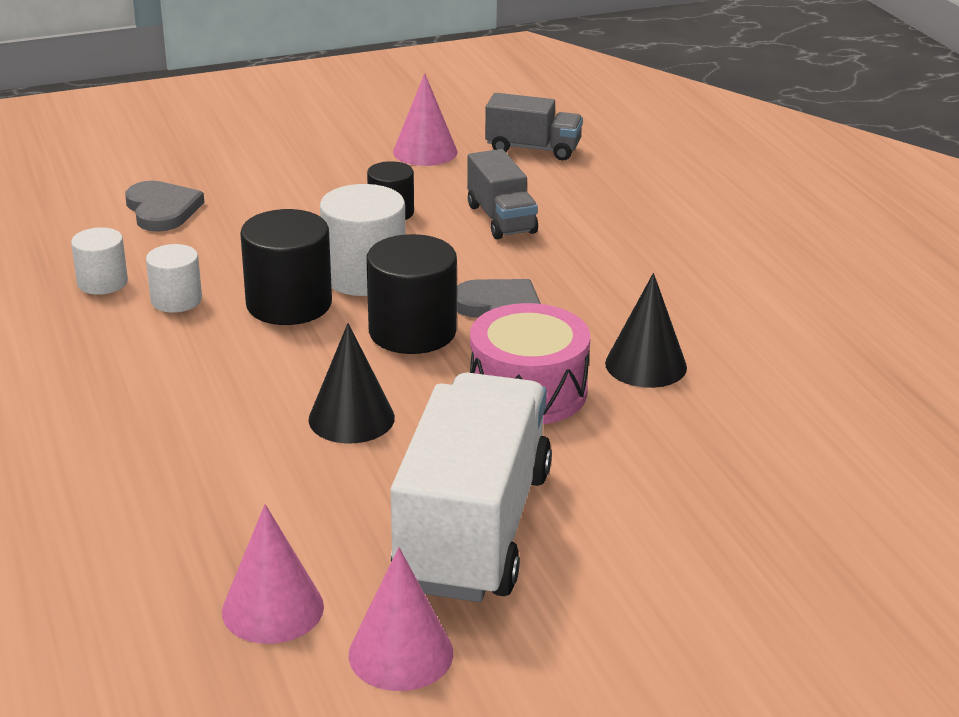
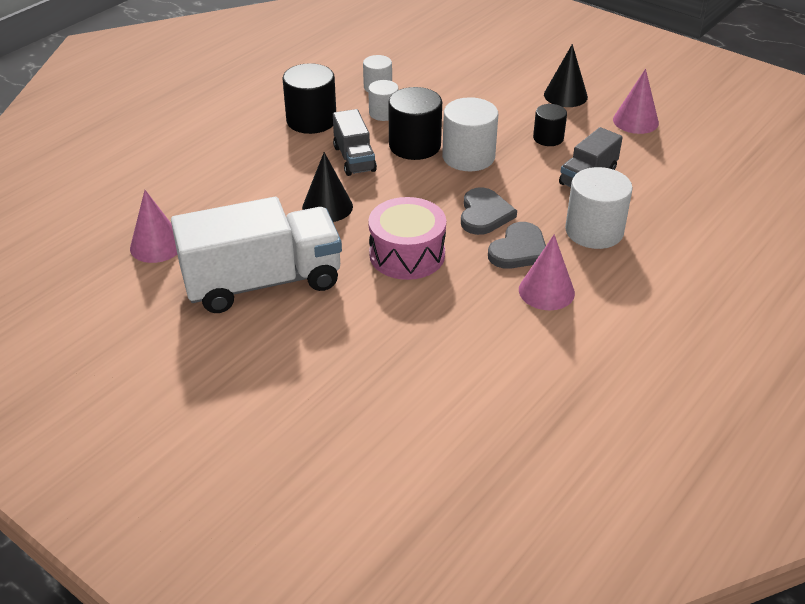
camera: 60 degrees right, 10 degrees up
grey heart [125,181,204,232] -> grey heart moved to [488,222,546,269]
pink cone [349,547,453,691] -> pink cone moved to [519,234,575,310]
black cylinder [367,234,457,354] -> black cylinder moved to [282,63,336,134]
grey truck [485,93,583,160] -> grey truck moved to [333,109,377,176]
black cone [605,273,687,388] -> black cone moved to [544,44,588,107]
none -> white cylinder [565,167,633,249]

